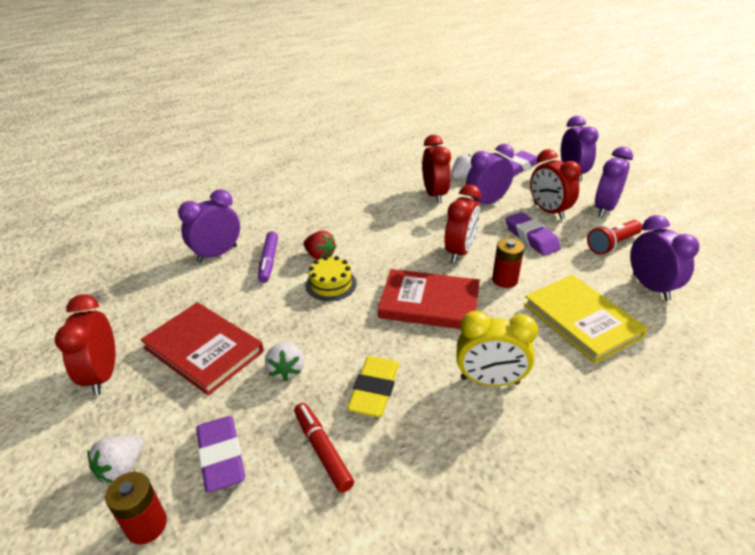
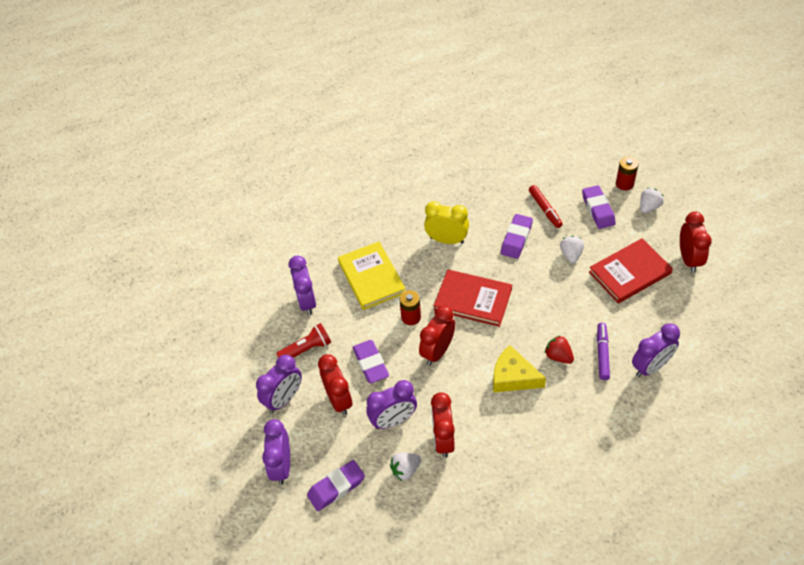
camera: 170 degrees left, 15 degrees up
red book [141,302,264,395] -> red book turned 75 degrees counterclockwise [589,238,673,304]
yellow cake [305,256,356,301] -> none
yellow eraser [347,356,399,417] -> purple eraser [501,214,533,259]
none -> yellow cheese [493,345,546,393]

